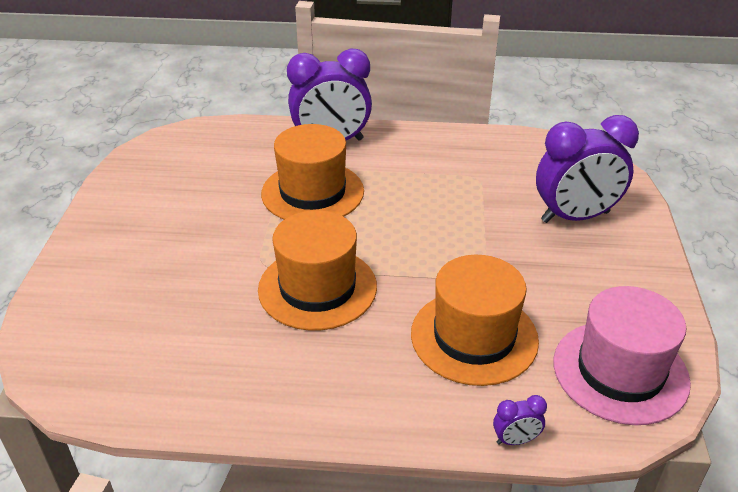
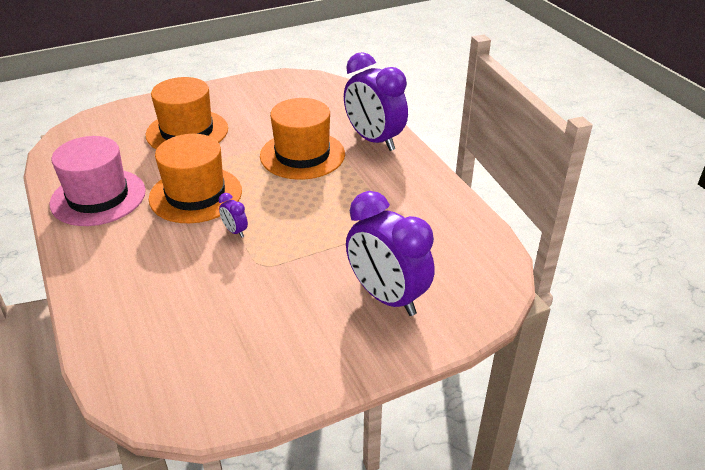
camera: 60 degrees right, 0 degrees up
orange hat [411,255,539,386] -> orange hat moved to [146,77,228,150]
purple clock [493,395,547,445] -> purple clock moved to [219,193,248,238]
pink hat [553,286,691,425] -> pink hat moved to [49,136,146,226]

